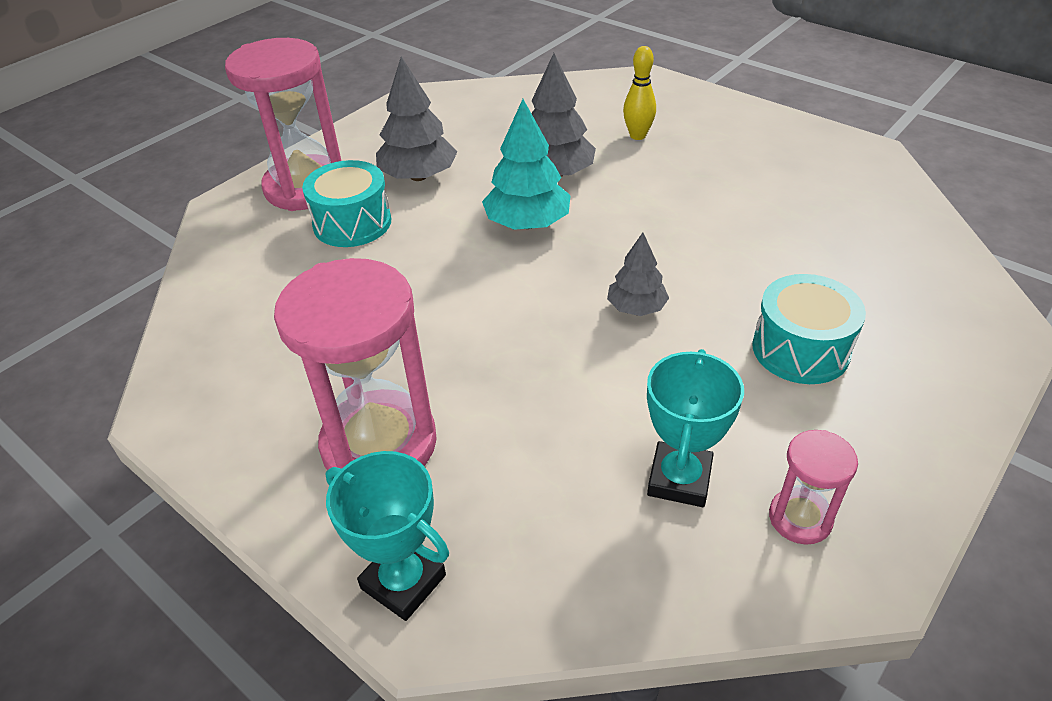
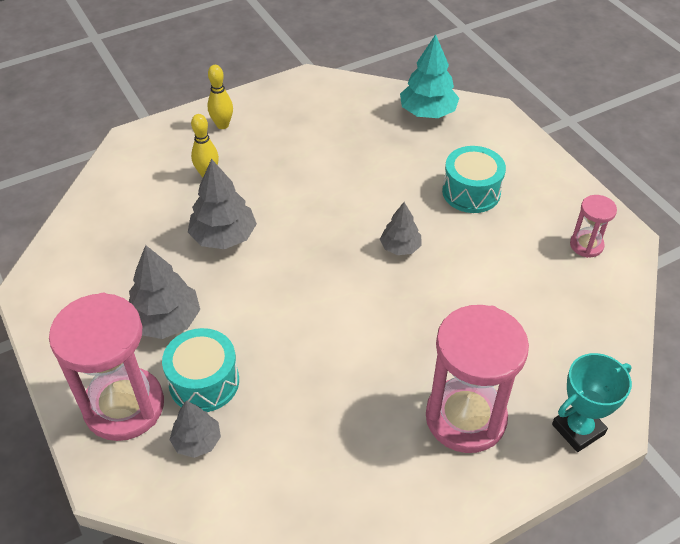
camera: 70 degrees left, 5 degrees up
turquoise tree [482,99,571,230] -> turquoise tree moved to [400,34,459,118]
turquoise trophy [647,349,744,507] -> none
none -> grey tree [170,400,221,458]
none -> yellow bowling pin [208,65,233,129]

